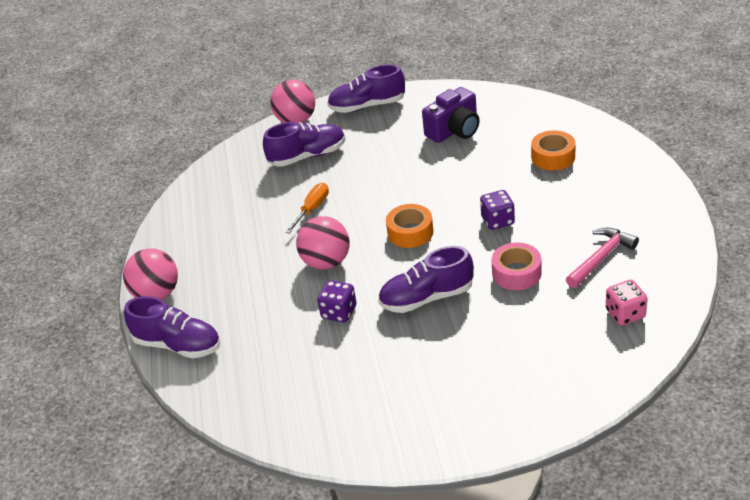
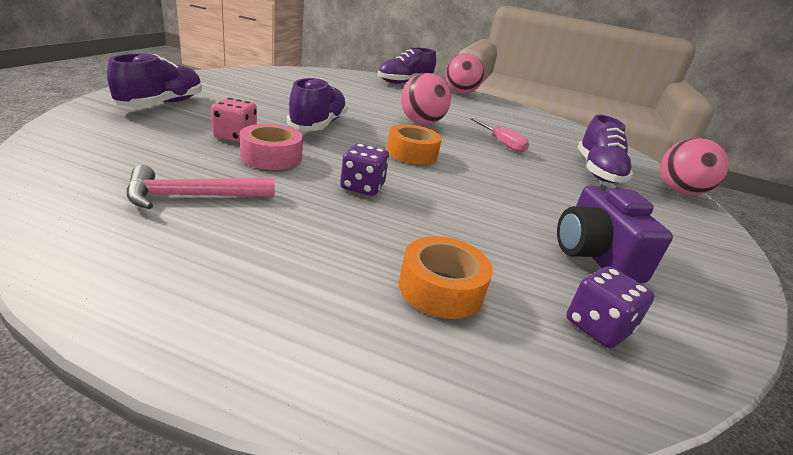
camera: 110 degrees right, 10 degrees down
orange screwdriver [285,183,329,234] -> pink screwdriver [471,118,529,153]
purple dice [317,280,356,323] -> purple dice moved to [566,266,654,348]
purple shoe [327,64,405,113] -> purple shoe moved to [107,54,202,107]
pink hammer [566,227,639,288] -> pink hammer turned 90 degrees clockwise [127,165,275,209]
pink dice [606,280,648,326] -> pink dice moved to [211,98,257,142]

